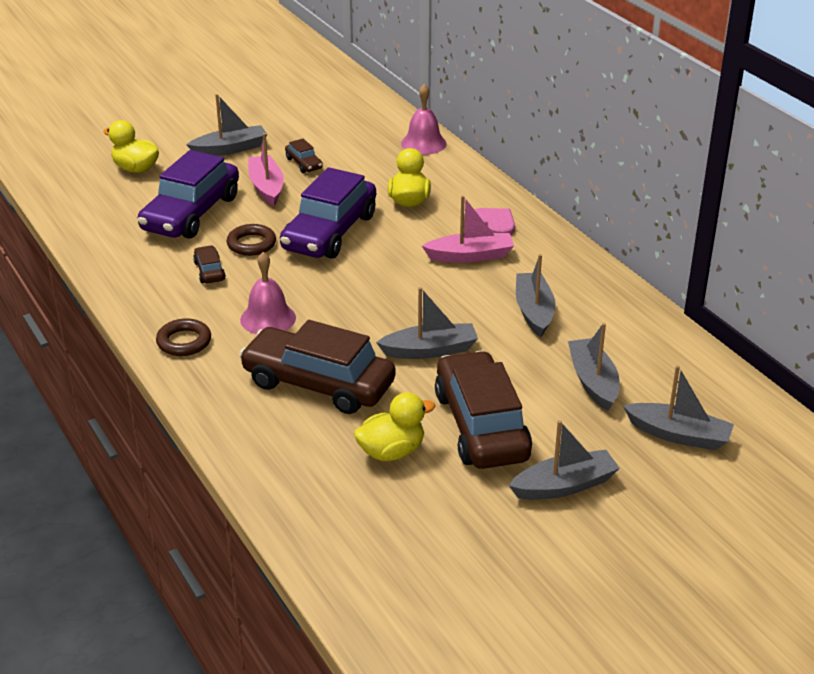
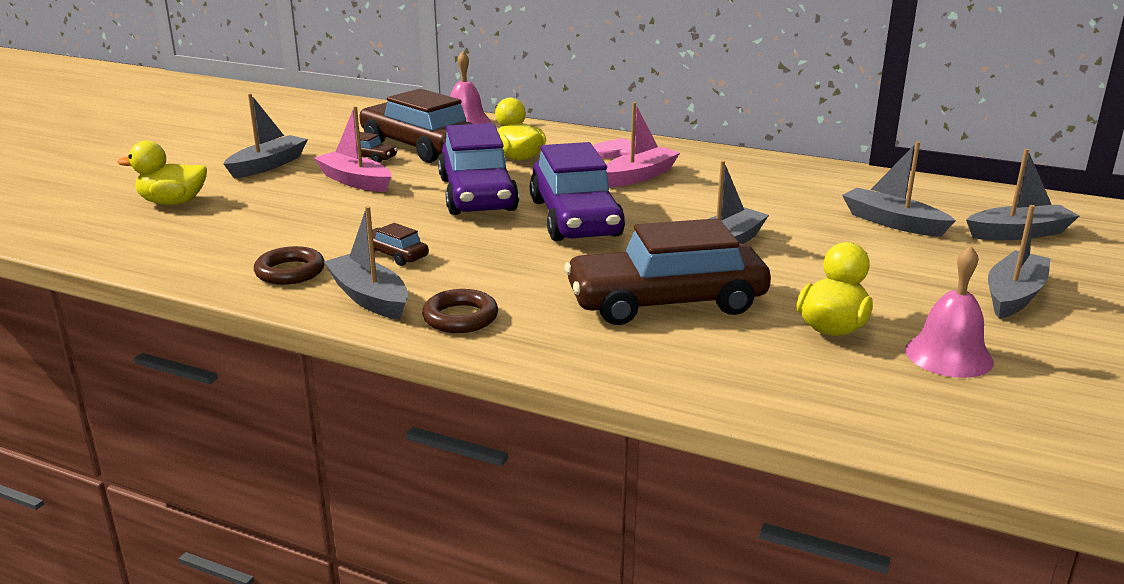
camera: 35 degrees left, 10 degrees down
purple car [137,150,239,238] -> purple car moved to [530,142,625,241]
brown ring [227,224,276,256] -> brown ring moved to [254,246,324,285]
pink bell [240,252,296,334] -> pink bell moved to [905,245,994,378]
brown car [435,351,532,469] -> brown car moved to [359,89,473,163]
grey boat [516,254,556,337] -> grey boat moved to [323,206,408,320]

